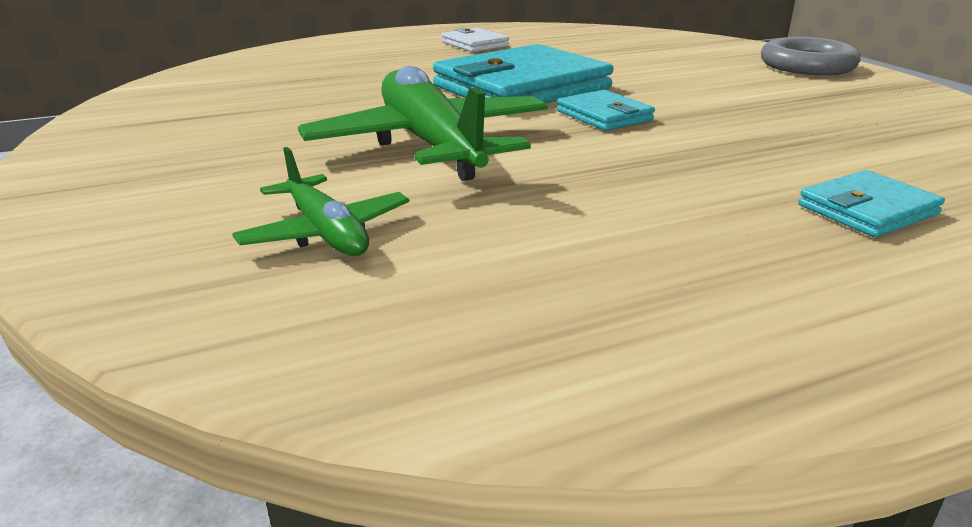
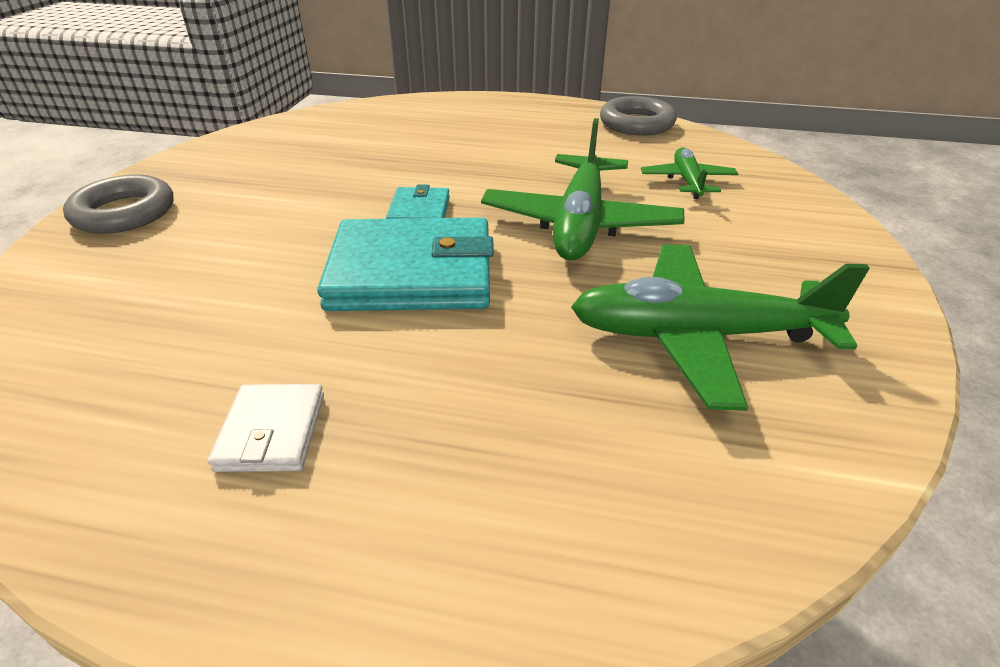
camera: 145 degrees left, 10 degrees up
turquoise wallet [798,170,945,237] -> none
none -> green plane [571,244,870,411]
none -> grey ring [600,96,677,135]

